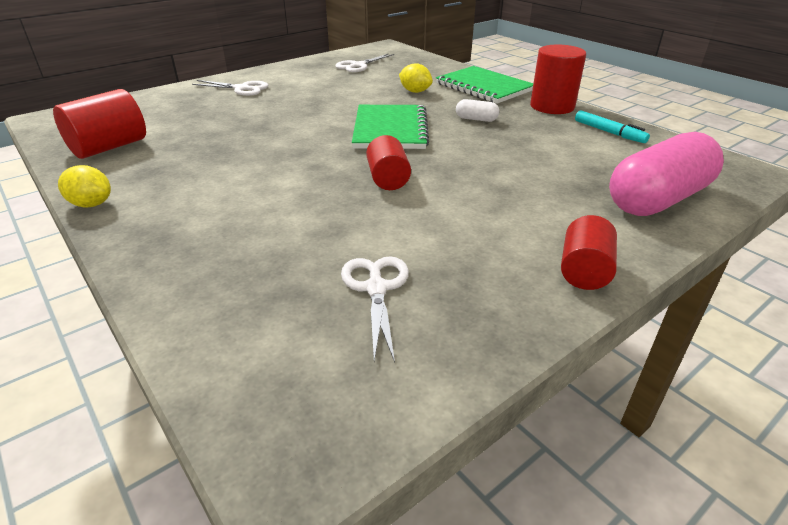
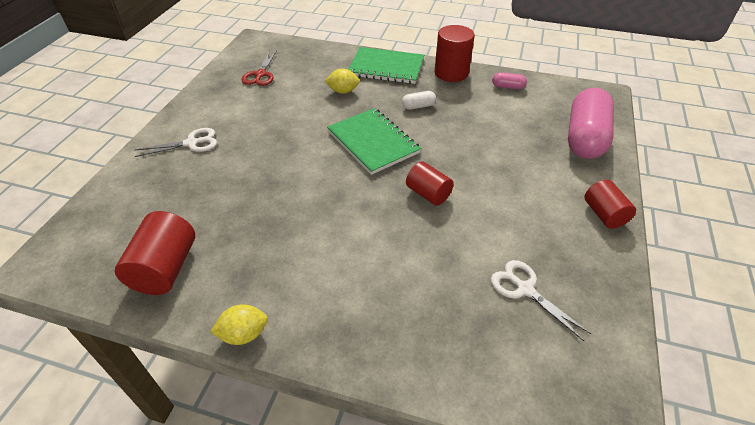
camera: 35 degrees left, 10 degrees up
white scissors [336,54,394,72] -> red scissors [242,50,277,86]
turquoise marker [575,110,650,143] -> pink capsule [492,72,527,89]

